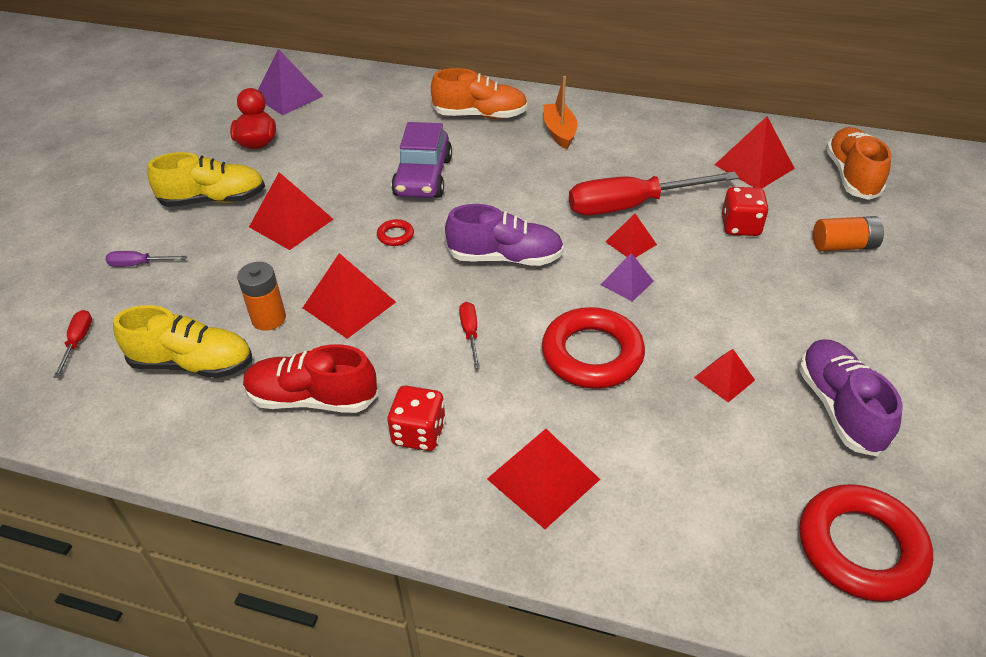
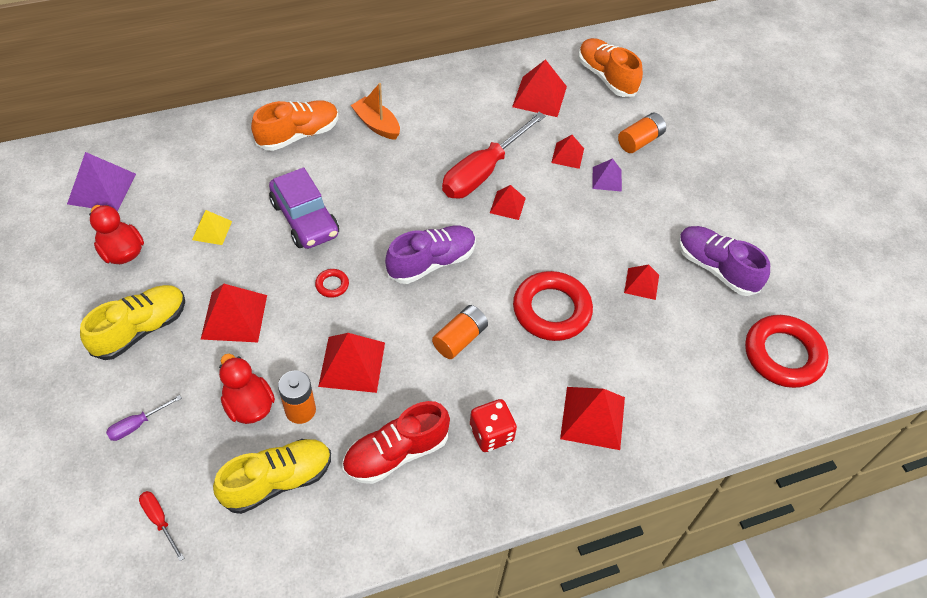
camera: 40 degrees left, 10 degrees up
red screwdriver [459,302,480,369] -> orange battery [432,305,488,359]
purple pyramid [600,253,654,302] -> purple pyramid moved to [593,158,622,192]
red dice [722,187,769,236] -> red pyramid [551,135,584,169]
none -> yellow pyramid [192,210,232,245]
none -> red duck [219,354,275,424]

